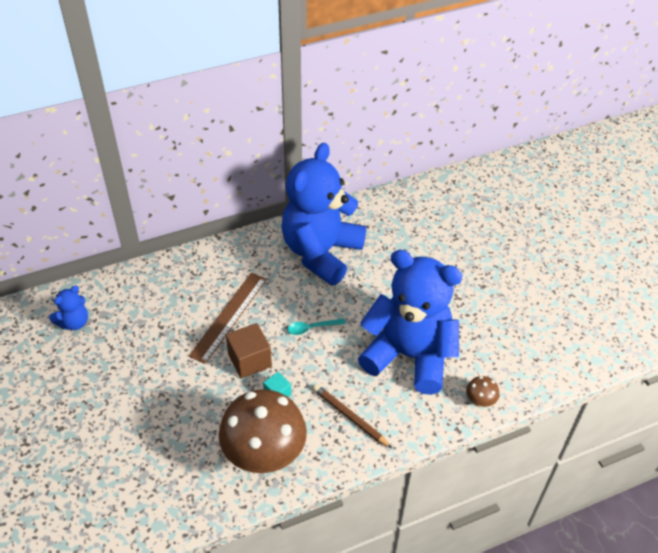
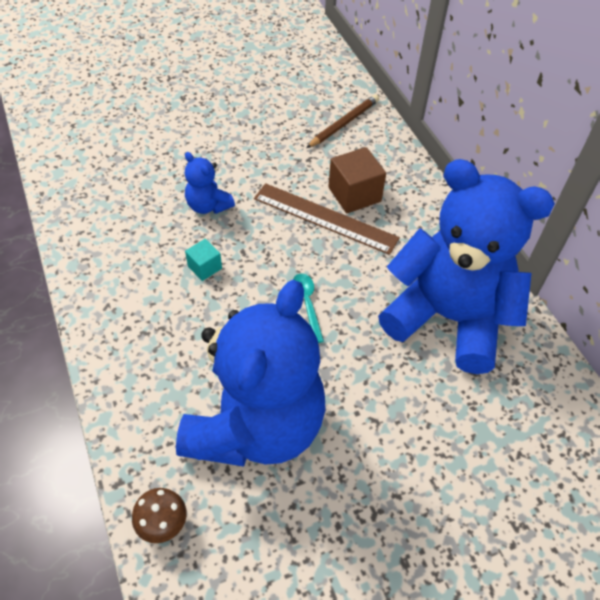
camera: 90 degrees right, 5 degrees up
blue teddy bear [49,286,88,330] -> blue teddy bear moved to [185,152,235,214]
brown mushroom [219,389,307,473] -> none
brown cube [226,323,272,379] -> brown cube moved to [328,147,386,213]
brown pencil [313,384,392,448] -> brown pencil moved to [306,94,379,148]

